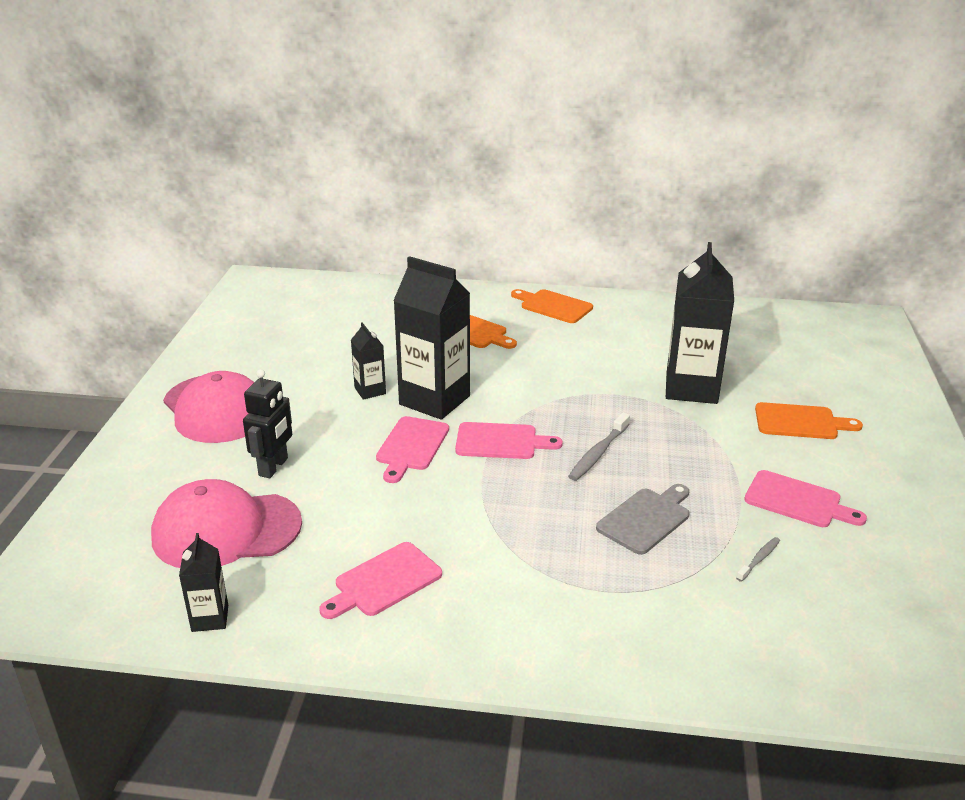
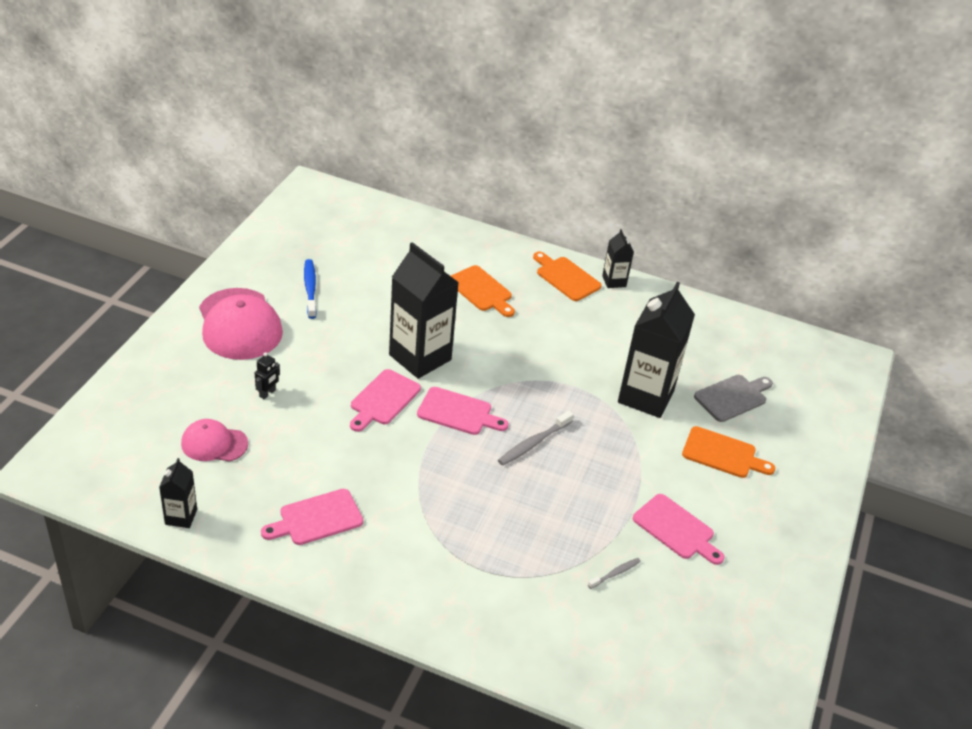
camera: 10 degrees right, 10 degrees up
pink cap [151,479,302,568] -> pink cap [181,419,248,462], size x0.57
black robot [243,369,292,478] -> black robot [255,352,280,399], size x0.59
black carton [351,322,386,400] -> black carton moved to [602,229,634,288]
grey cutting board [596,484,690,555] -> grey cutting board moved to [694,375,773,422]
none -> blue toothbrush [304,259,317,319]

